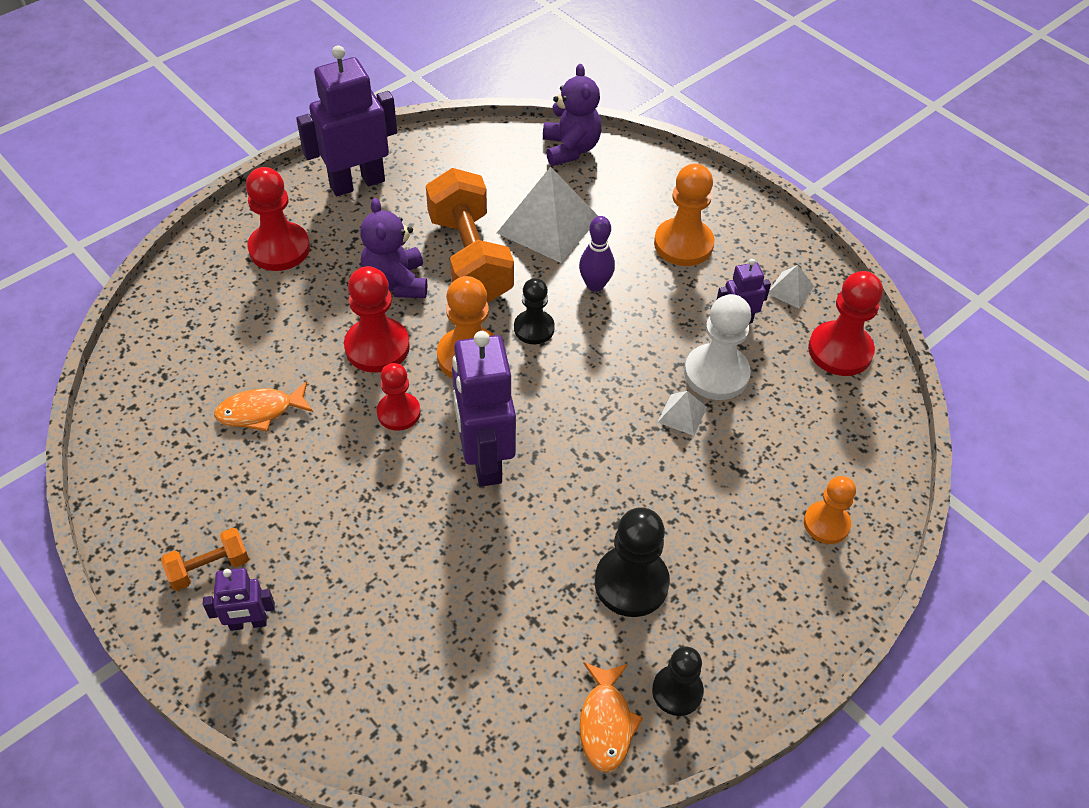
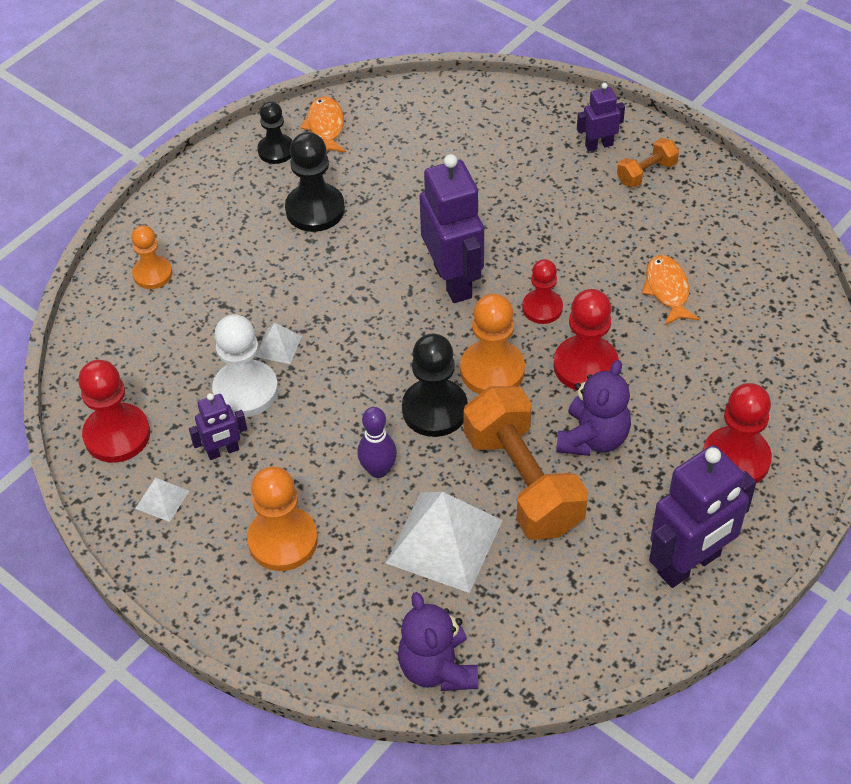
camera: 175 degrees right, 0 degrees up
orange fish [214,381,313,432] -> orange fish turned 75 degrees counterclockwise [642,255,700,326]
purple teddy bear [360,198,427,298] -> purple teddy bear turned 45 degrees clockwise [556,360,631,456]
black pawn [514,278,555,344] -> black pawn [402,334,468,437], size x1.56

